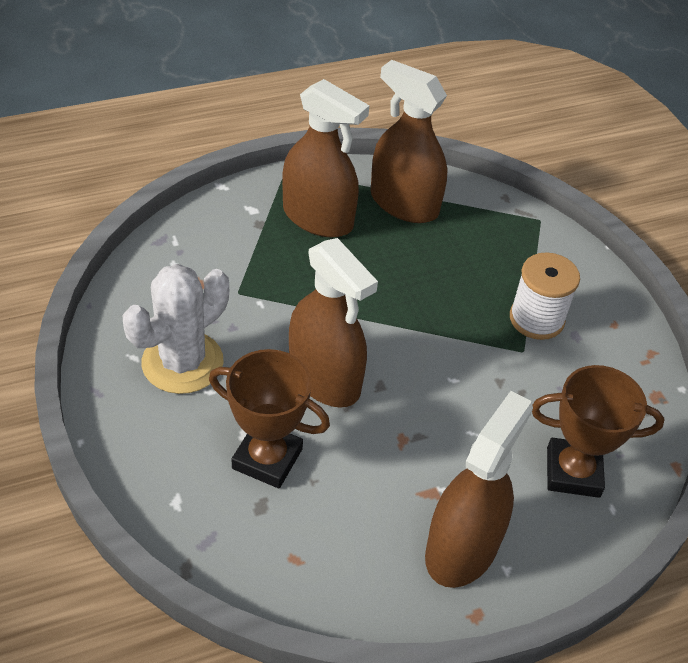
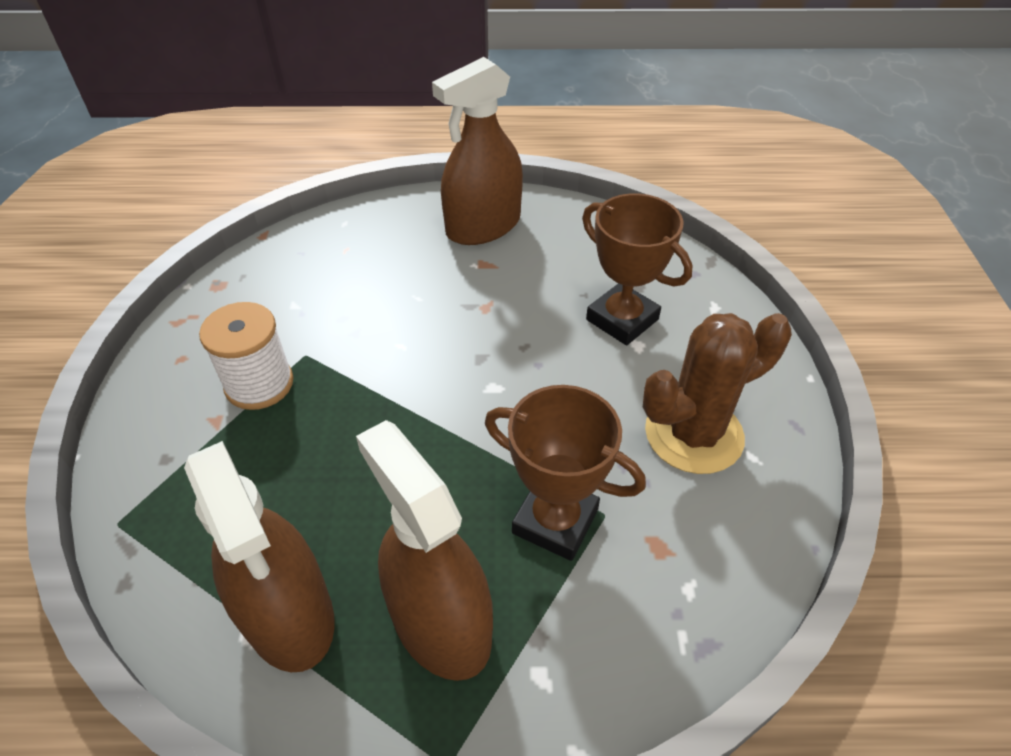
camera: 155 degrees left, 0 degrees up
white cactus [123,264,229,394] -> brown cactus [643,313,792,474]
brown spray bottle [289,238,378,408] -> none
brown trophy [532,365,664,498] -> brown trophy moved to [485,385,646,561]

